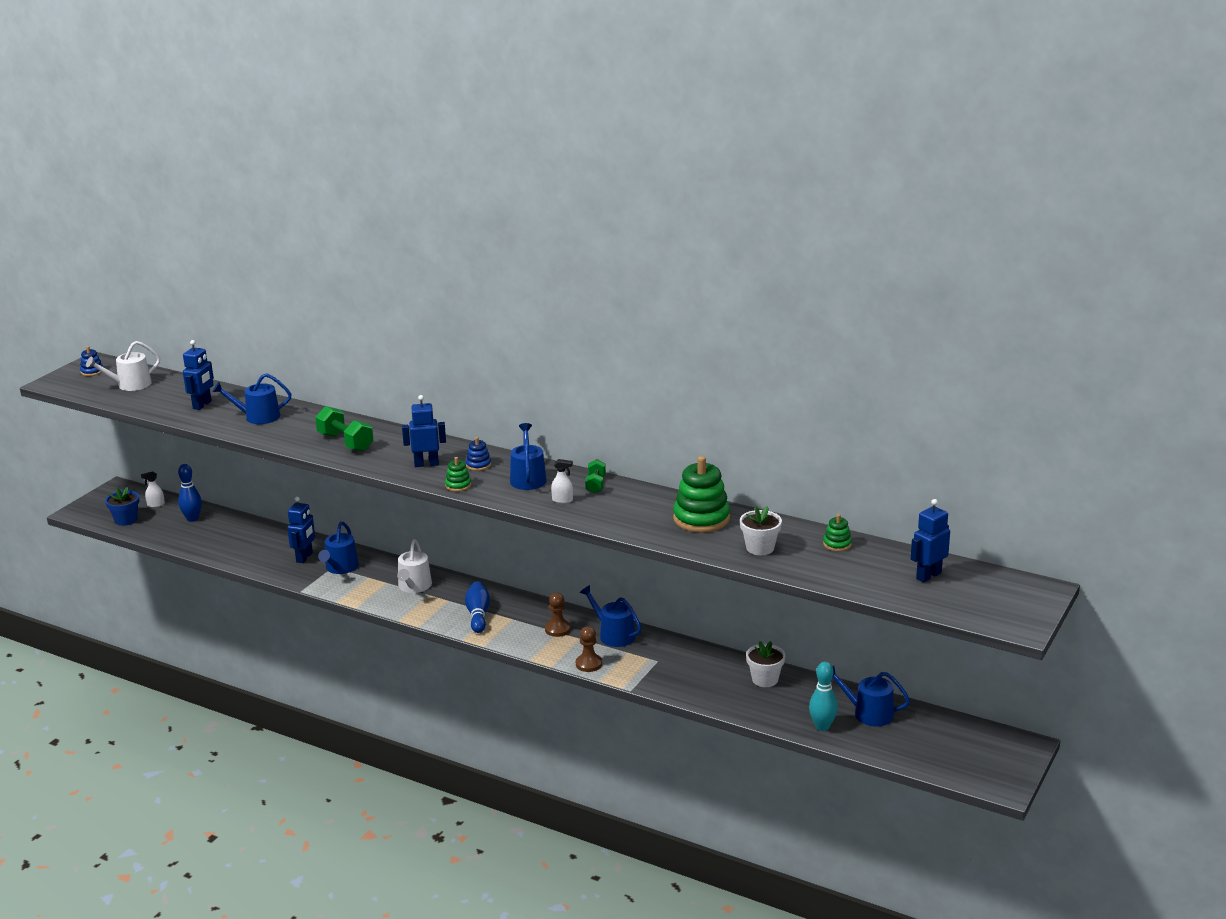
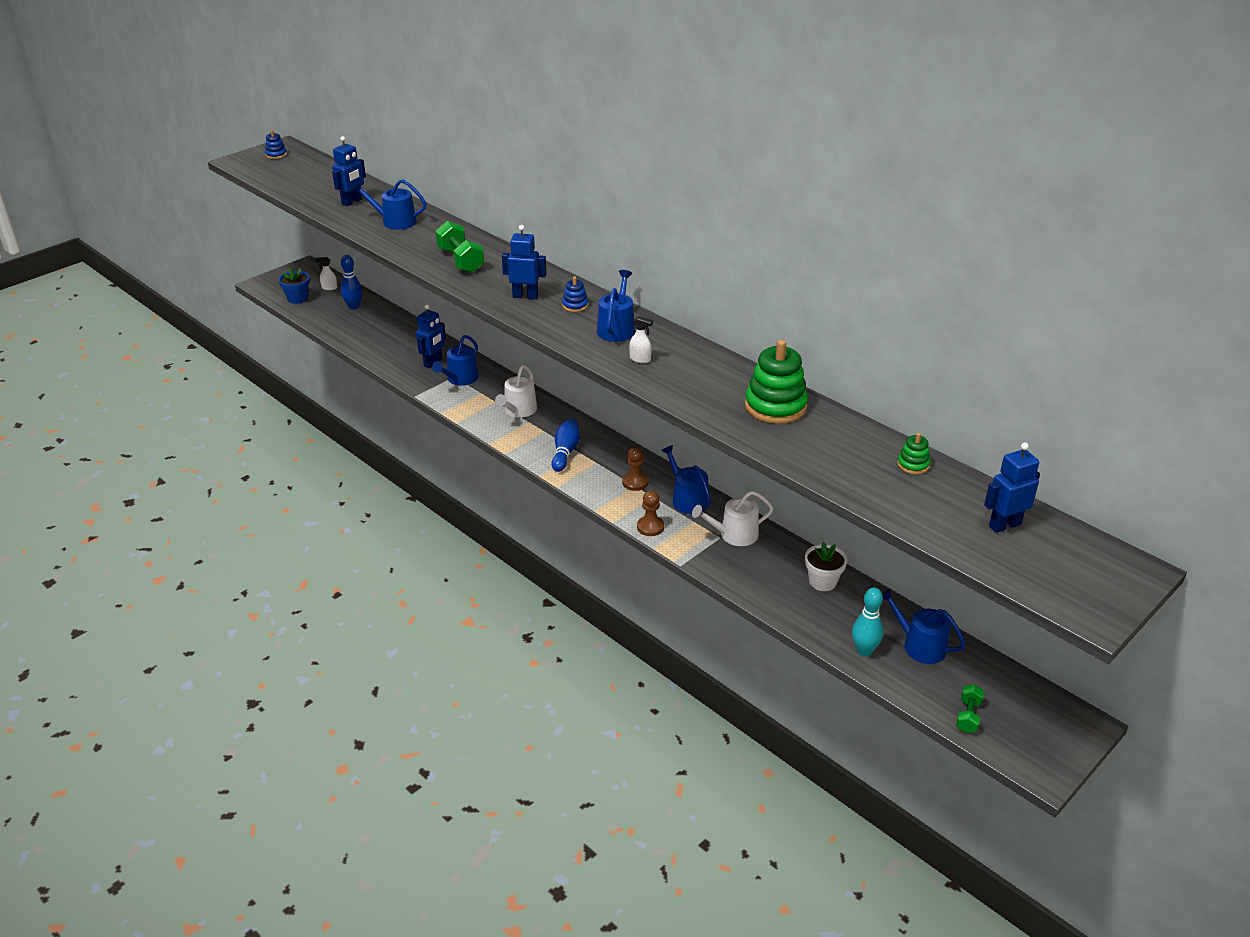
camera: 15 degrees right, 10 degrees up
white watering can [86,341,160,391] -> white watering can moved to [692,491,773,546]
green stacking toy [445,457,471,492] -> none
green dumbbell [585,459,606,493] -> green dumbbell moved to [956,685,985,733]
white flower pot [740,506,782,555] -> none

